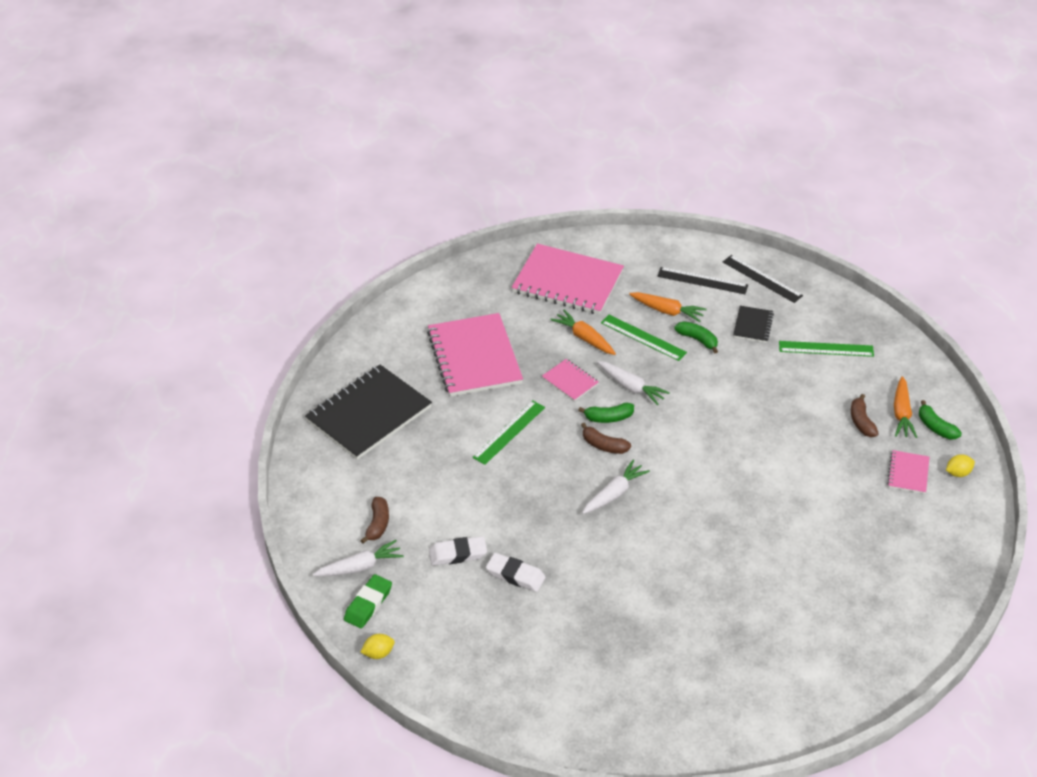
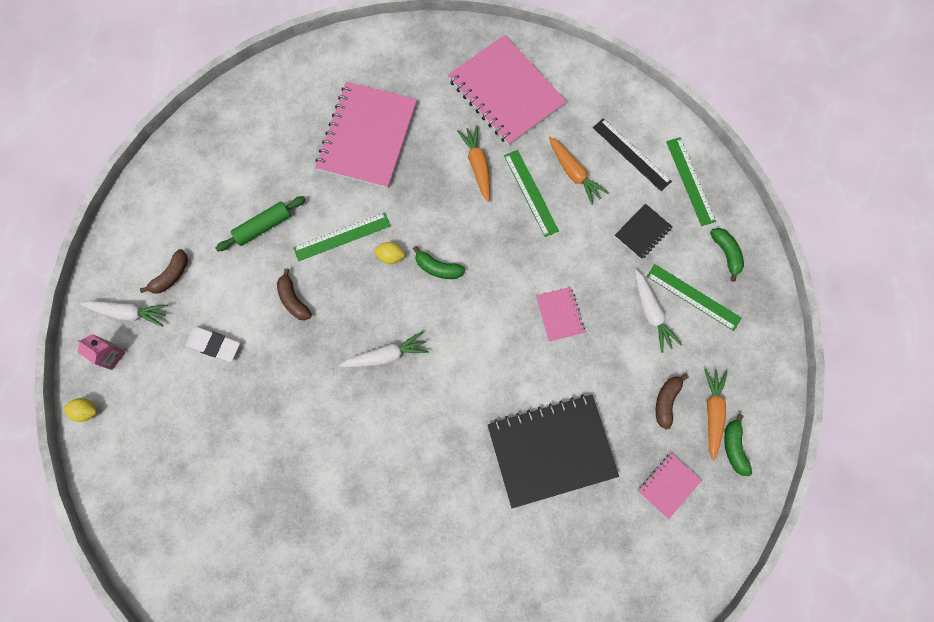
camera: 30 degrees right, 30 degrees up
black notebook [305,365,432,460] -> black notebook moved to [488,394,619,508]
green eraser [344,574,392,629] -> pink carton [77,334,126,370]
white eraser [486,553,546,592] -> none
pink notebook [542,359,599,401] -> pink notebook moved to [536,287,585,342]
brown banana [581,423,631,454] -> brown banana moved to [277,268,312,321]
white carrot [597,361,670,405] -> white carrot moved to [635,269,682,353]
green banana [674,321,718,353] -> green banana moved to [710,228,744,282]
black ruler [723,255,803,303] -> green ruler [666,137,716,226]
orange carrot [894,376,917,438] -> orange carrot turned 150 degrees clockwise [704,369,728,461]
yellow lemon [946,454,975,477] -> yellow lemon moved to [373,242,405,264]
none -> green rolling pin [215,196,306,251]

